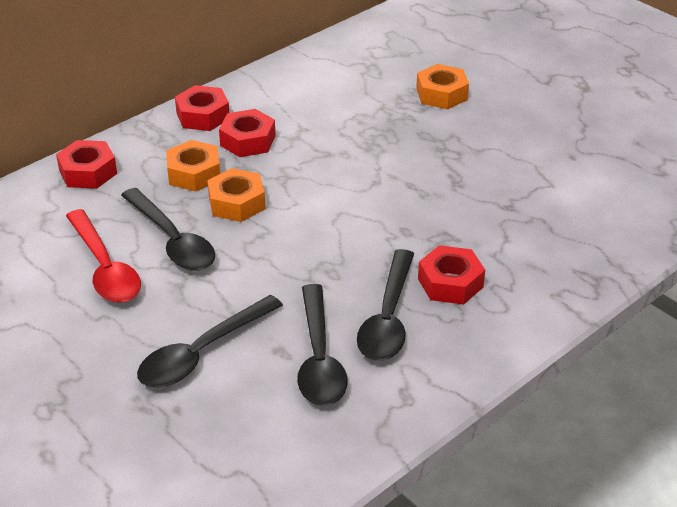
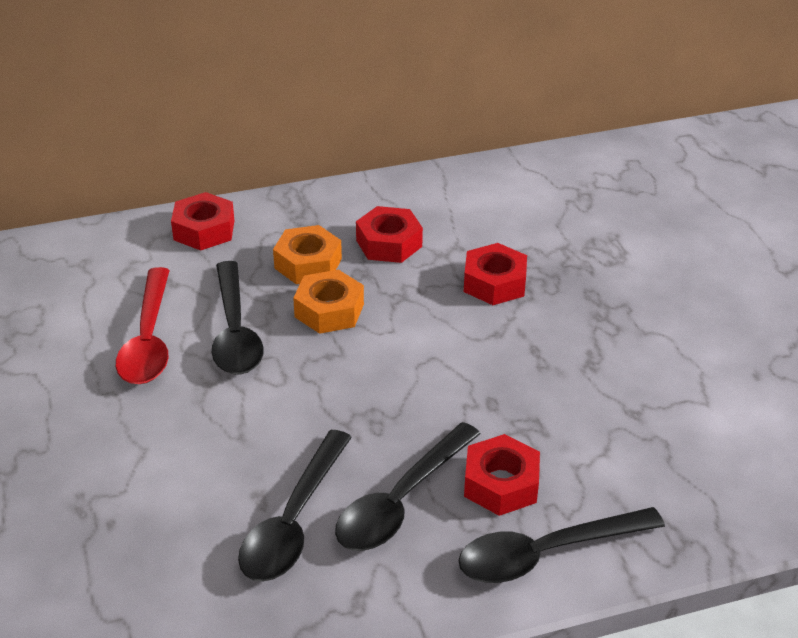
camera: 25 degrees right, 0 degrees up
black spoon [137,295,283,387] -> black spoon moved to [458,507,665,583]
red nut [175,85,229,131] -> red nut moved to [464,243,527,305]
orange nut [416,64,469,109] -> none

